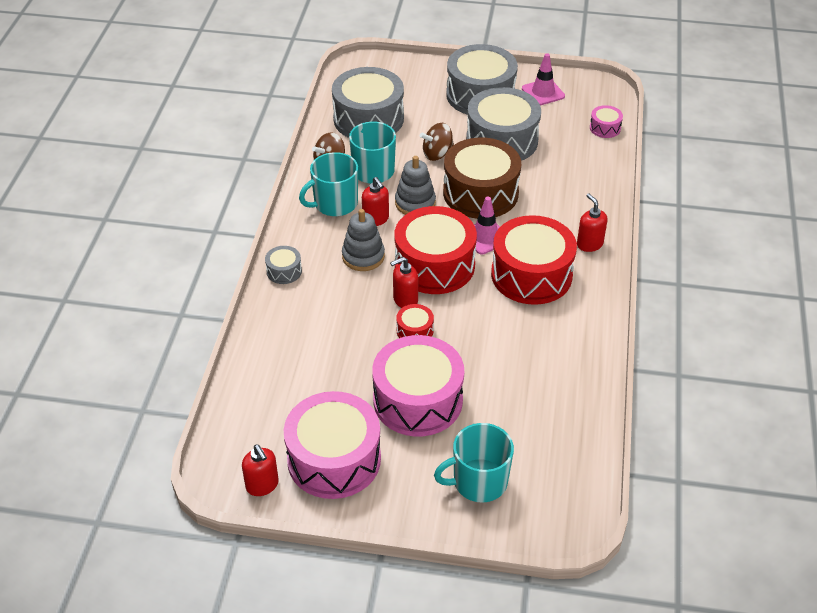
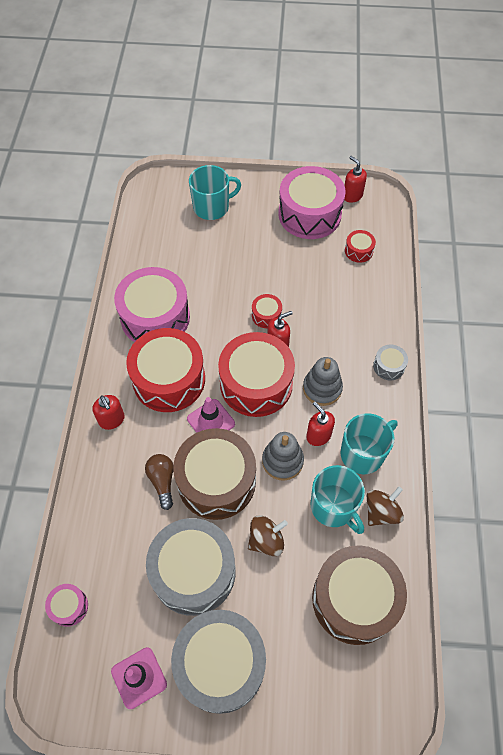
camera: 175 degrees right, 15 degrees up
grey drum [332,67,404,138] -> brown drum [312,545,407,645]
pink drum [372,335,464,437] -> pink drum moved to [114,267,190,342]
none -> brown light bulb [145,454,173,510]
none -> red drum [345,230,376,263]

